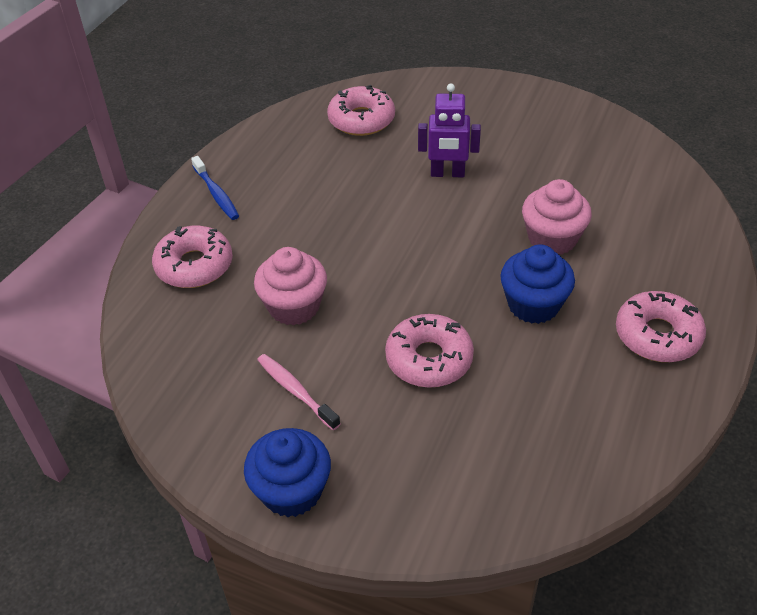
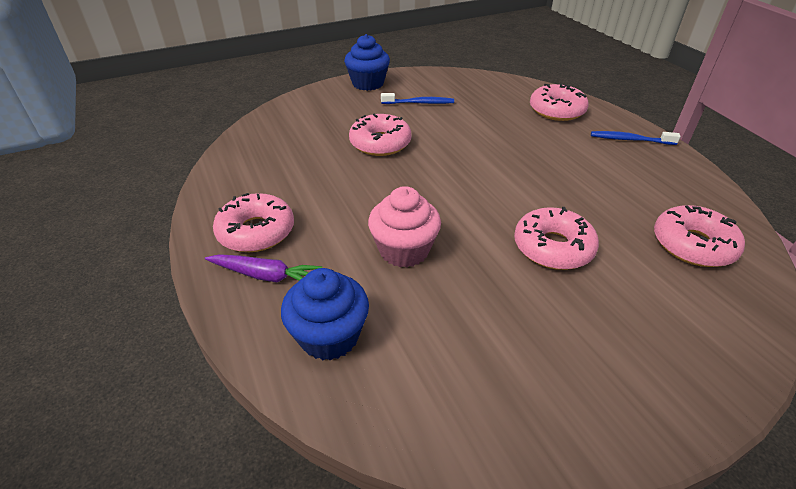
camera: 130 degrees right, 5 degrees down
pink cupcake [254,247,327,326] -> none
pink toothbrush [257,354,340,430] -> blue toothbrush [381,93,454,104]
purple robot [418,83,481,177] -> pink donut [514,207,599,270]
blue cupcake [500,244,575,324] -> blue cupcake moved to [281,268,369,361]
none -> purple carrot [205,254,322,282]

